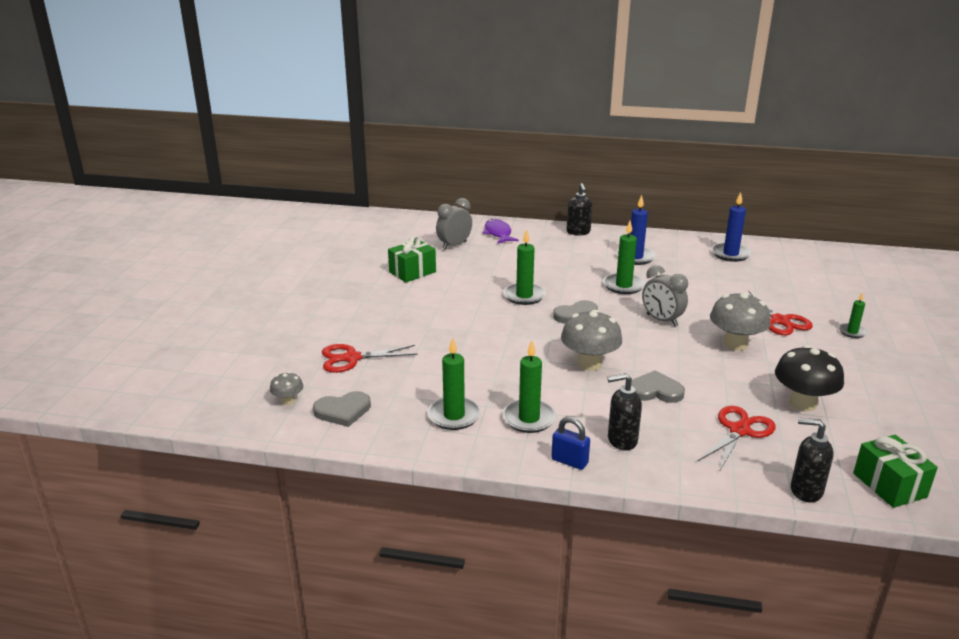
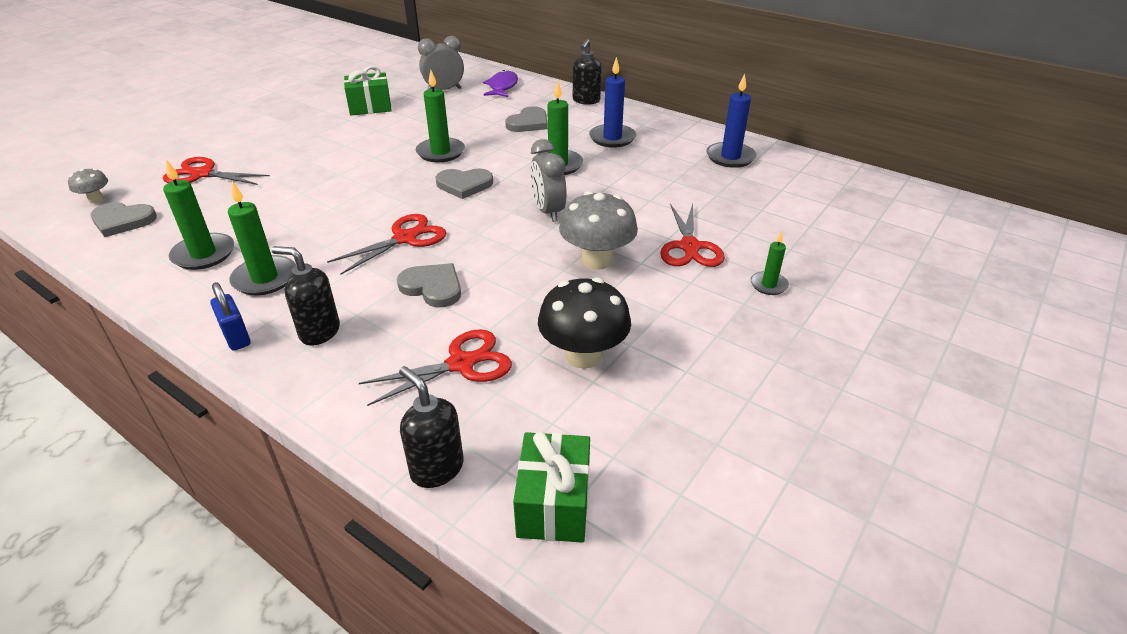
camera: 25 degrees right, 10 degrees up
grey mushroom [561,310,622,371] -> red scissors [327,214,446,275]
none -> grey heart [505,106,548,132]

